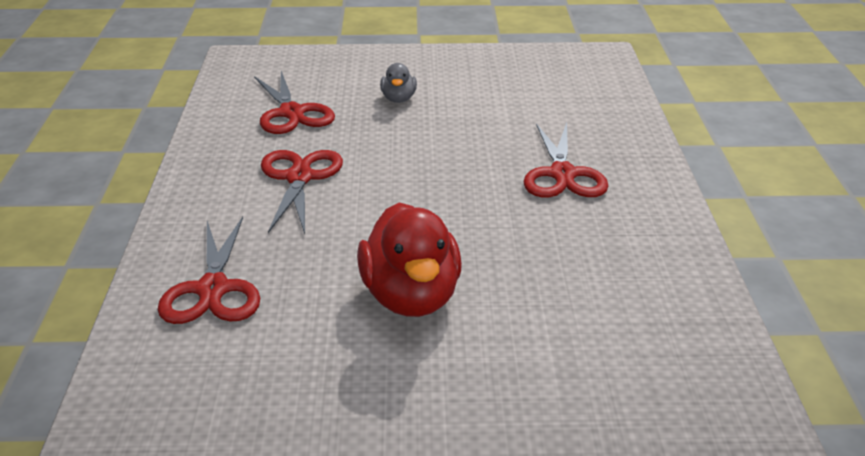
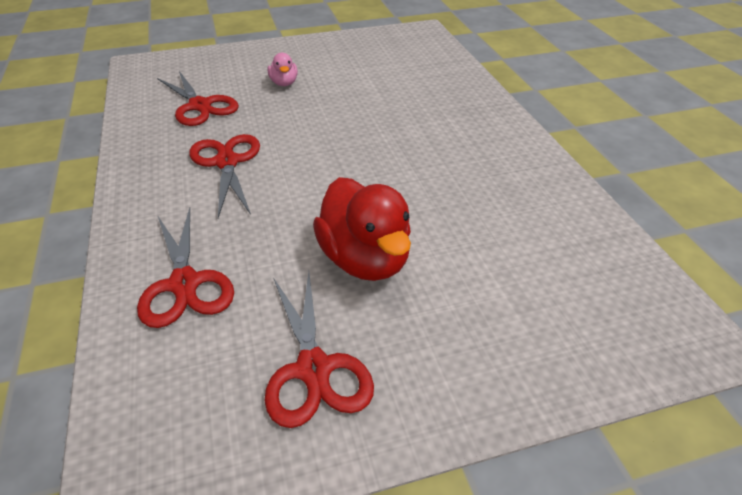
camera: 15 degrees left, 10 degrees up
grey duck [380,63,417,103] -> pink duck [268,53,298,86]
red scissors [523,123,608,197] -> red scissors moved to [264,271,374,428]

